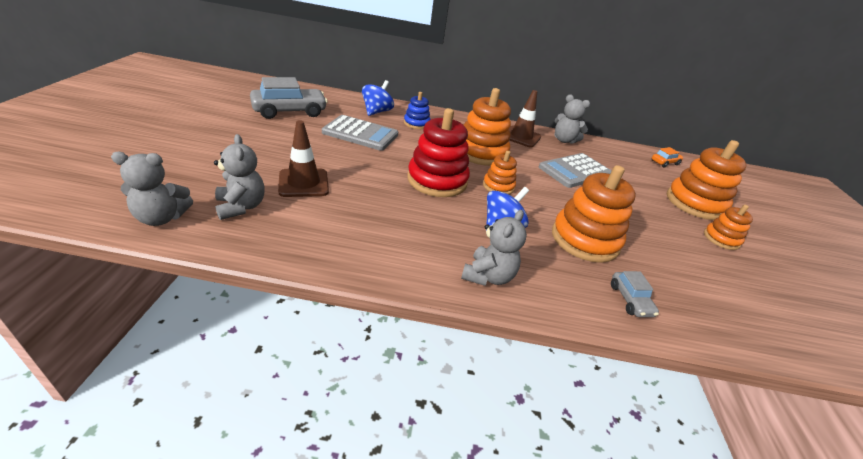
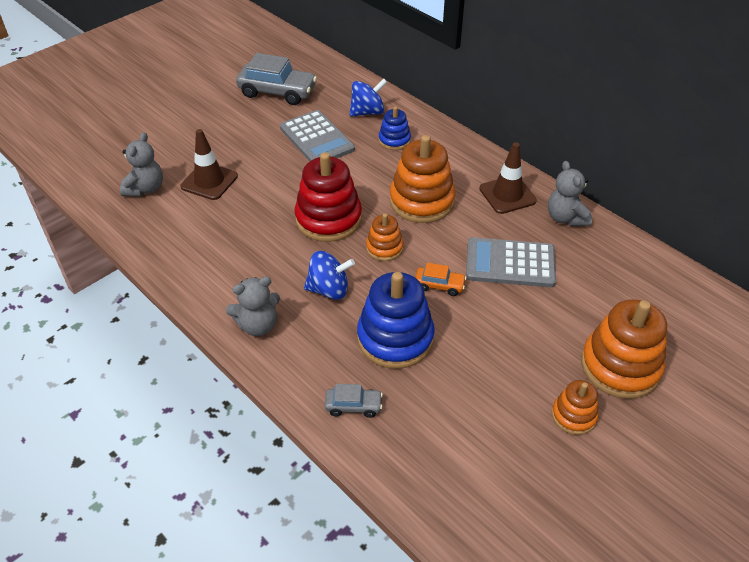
camera: 45 degrees right, 10 degrees up
grey teddy bear [111,152,193,226] -> none
orange stacking toy [552,165,636,263] -> blue stacking toy [357,272,435,369]
grey car [611,271,659,317] -> grey car turned 120 degrees counterclockwise [325,384,383,418]
orange car [651,147,683,168] -> orange car moved to [415,263,467,296]

